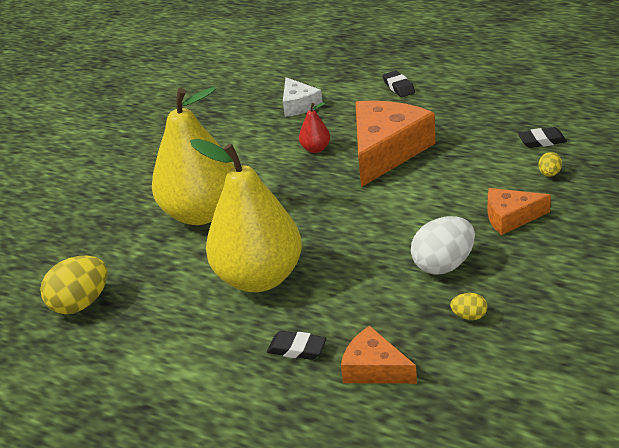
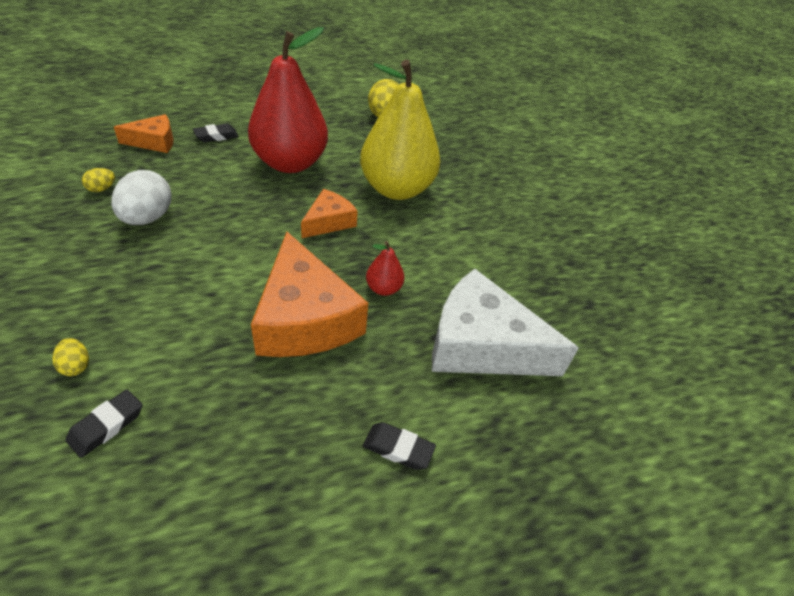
camera: 125 degrees right, 10 degrees up
yellow pear [190,139,302,292] -> red pear [248,27,328,173]
white cheese [283,77,323,117] -> white cheese [432,269,579,376], size x1.87
orange cheese [488,188,551,235] -> orange cheese moved to [301,189,358,238]

